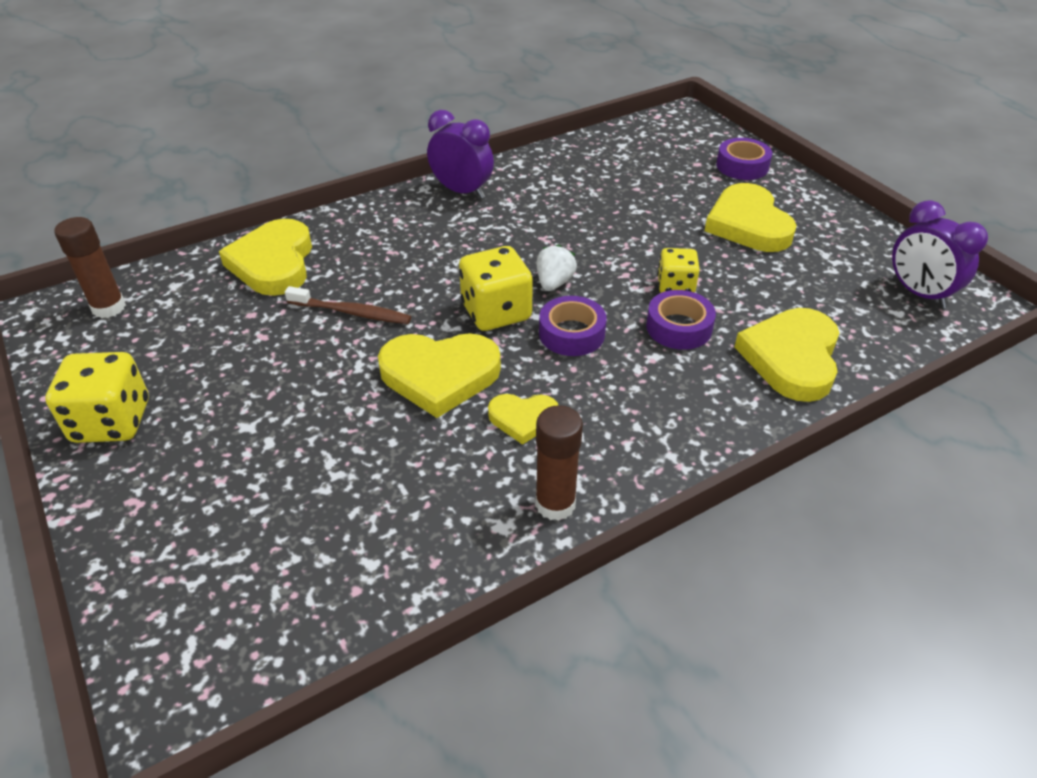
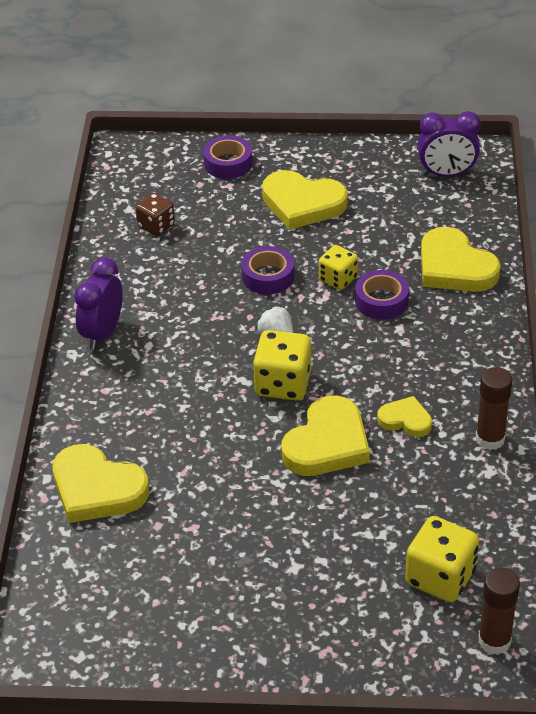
camera: 55 degrees left, 0 degrees up
yellow dice [45,352,148,443] -> yellow dice moved to [405,516,479,602]
brown glue stick [54,217,126,318] -> brown glue stick moved to [478,568,520,655]
brown toothbrush [285,286,411,324] -> none
purple clock [427,110,494,199] -> purple clock turned 45 degrees counterclockwise [74,257,123,350]
yellow heart [488,394,558,445] -> yellow heart turned 105 degrees counterclockwise [377,396,432,437]
purple tape [539,296,606,356] -> purple tape moved to [241,246,294,295]
none -> brown dice [136,193,175,236]

